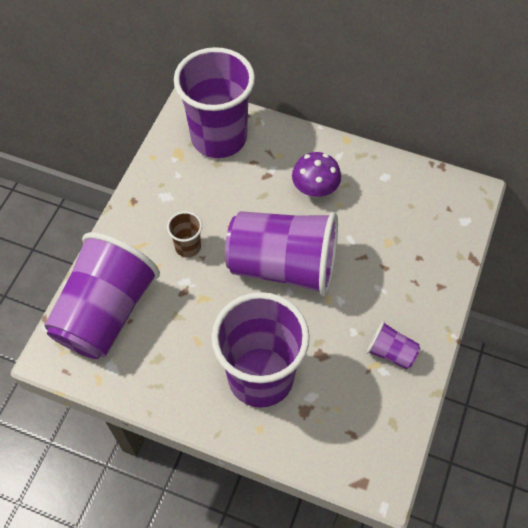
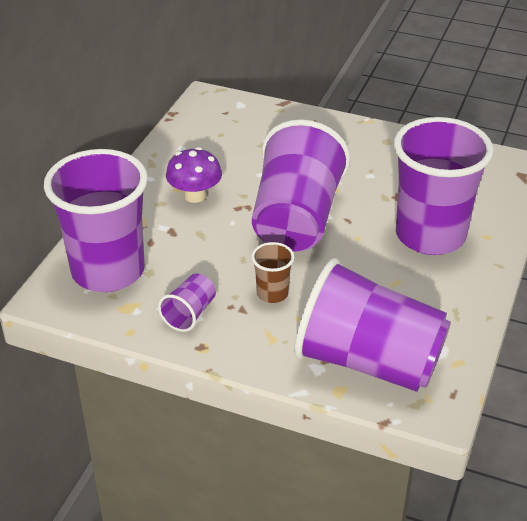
camera: 90 degrees left, 20 degrees down
purple cup [366,321,421,369] -> purple cup moved to [158,274,216,332]

